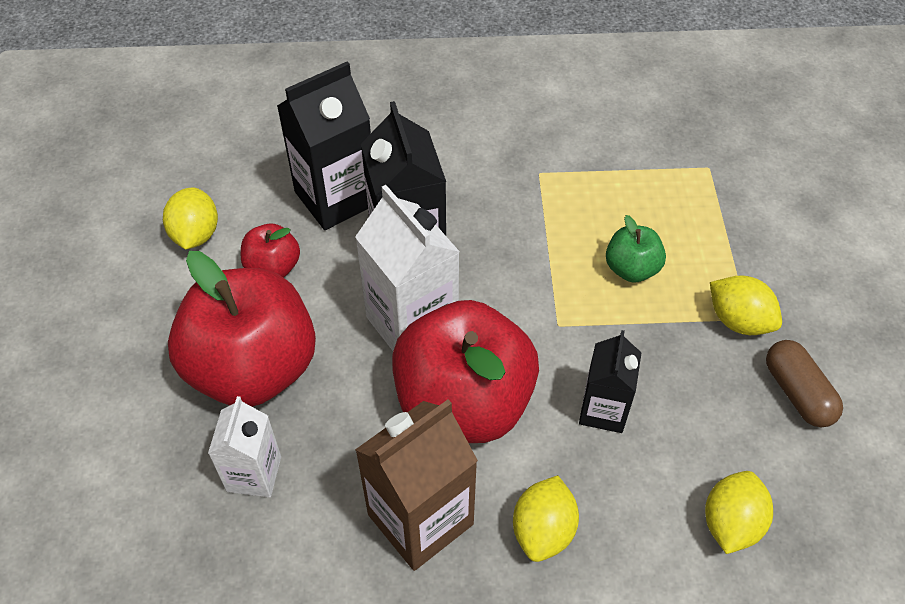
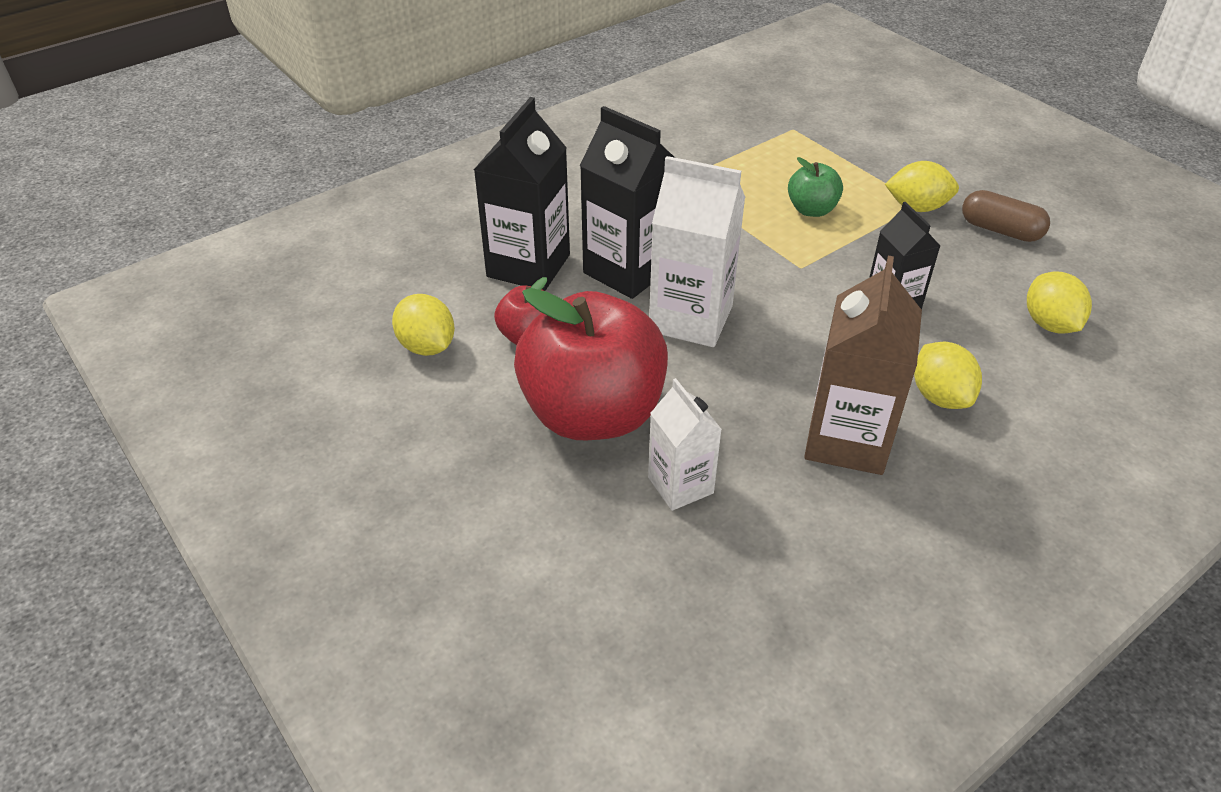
camera: 35 degrees left, 10 degrees down
red apple [392,300,539,443] -> none

